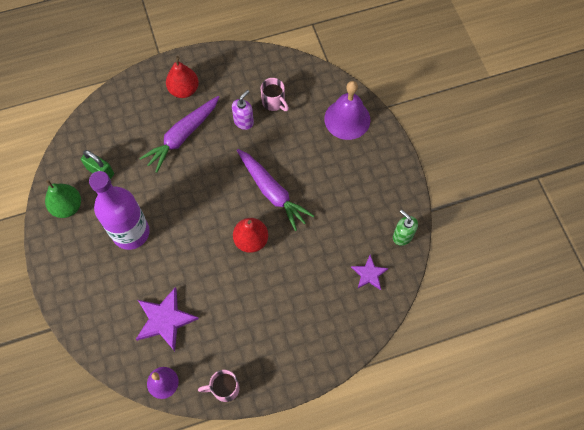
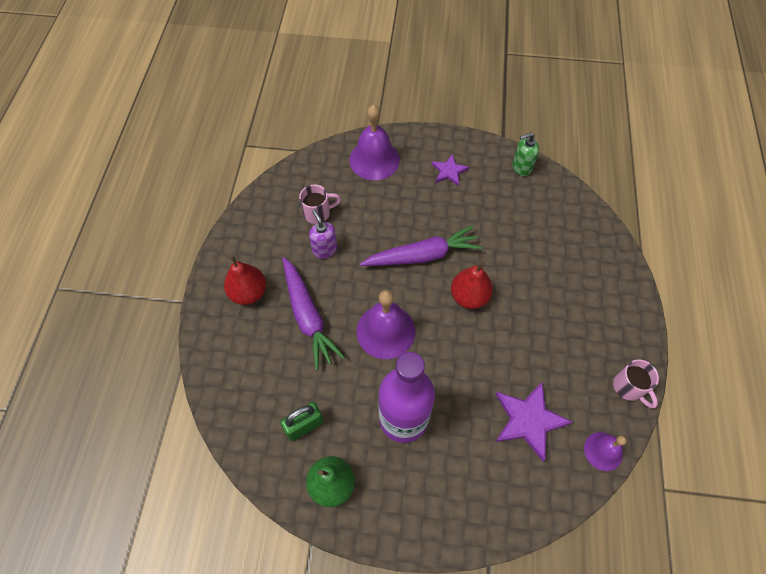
camera: 65 degrees left, 5 degrees down
pink mug [198,370,240,402] -> pink mug turned 45 degrees counterclockwise [613,359,659,408]
purple star [351,255,389,290] -> purple star moved to [432,154,469,186]
none -> purple bell [356,290,415,359]

